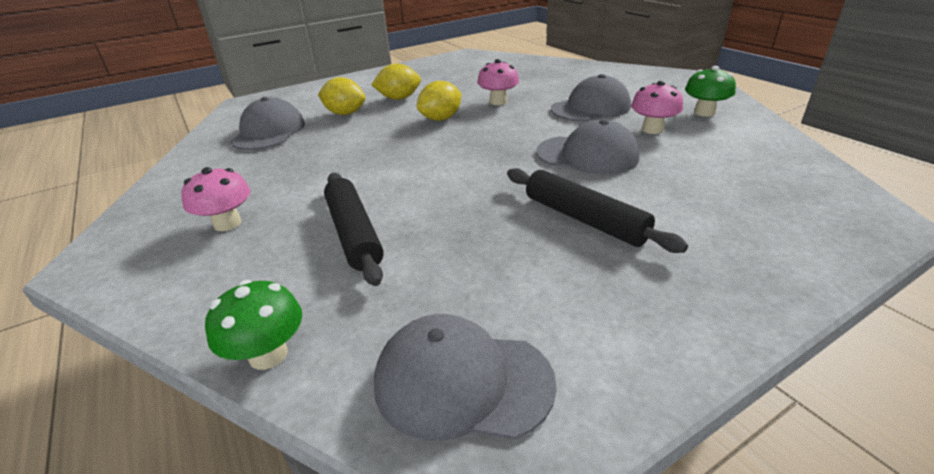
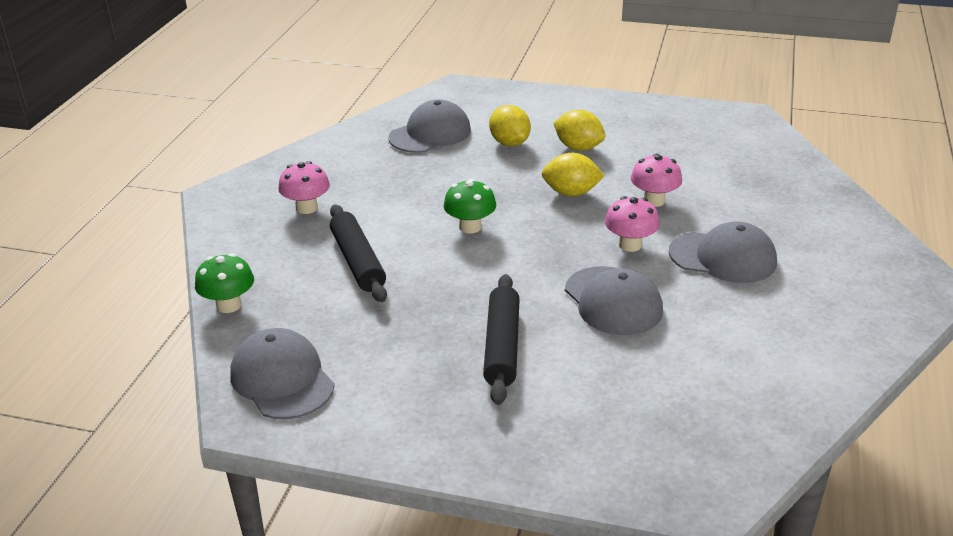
camera: 45 degrees right, 0 degrees up
black rolling pin [324,173,384,286] -> black rolling pin turned 45 degrees counterclockwise [330,205,387,302]
pink mushroom [631,81,683,134] -> pink mushroom moved to [605,196,660,252]
green mushroom [685,66,736,117] -> green mushroom moved to [444,179,496,234]

